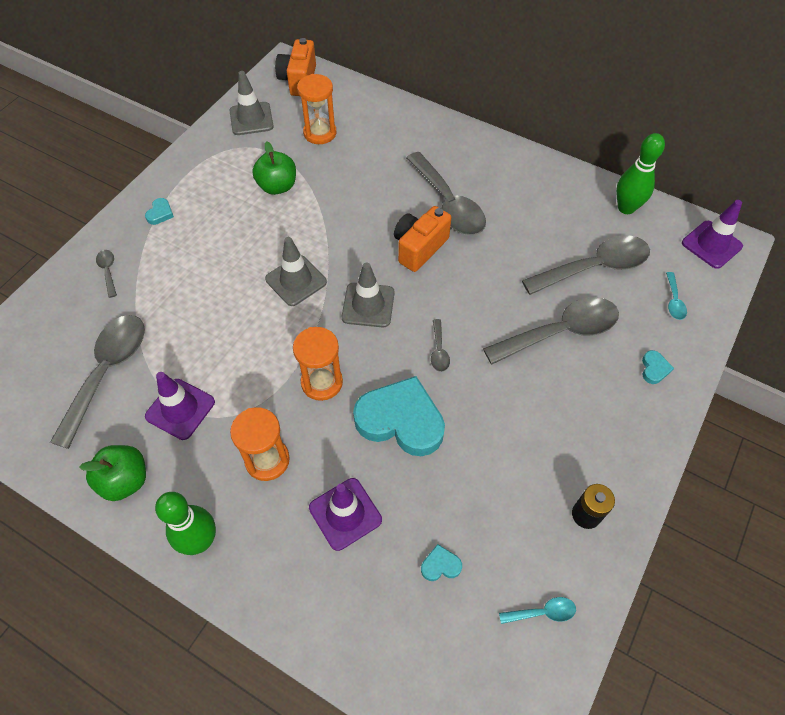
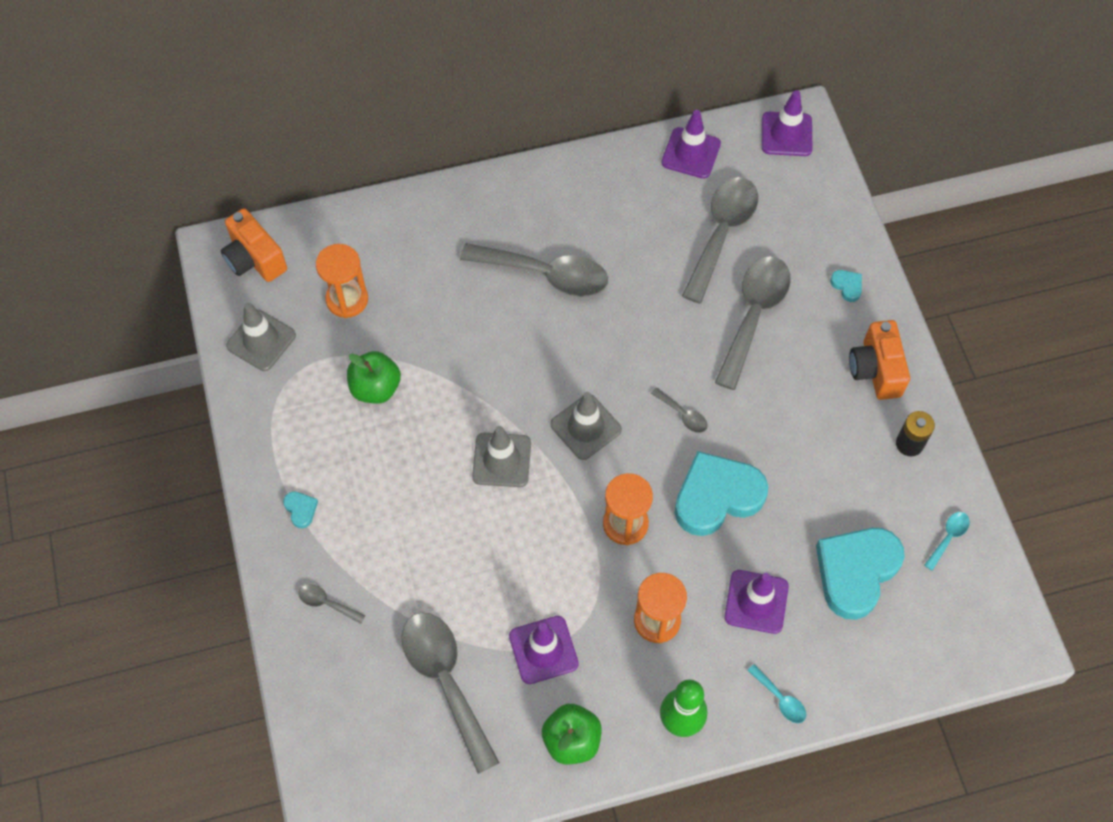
camera: 45 degrees left, 5 degrees up
orange camera [394,206,451,272] -> orange camera moved to [849,320,910,400]
turquoise heart [421,544,462,581] -> turquoise heart [816,528,905,620], size x2.49
green bowling pin [616,133,665,214] -> purple traffic cone [662,110,721,179]
turquoise spoon [666,272,687,320] -> turquoise spoon moved to [747,664,807,723]

